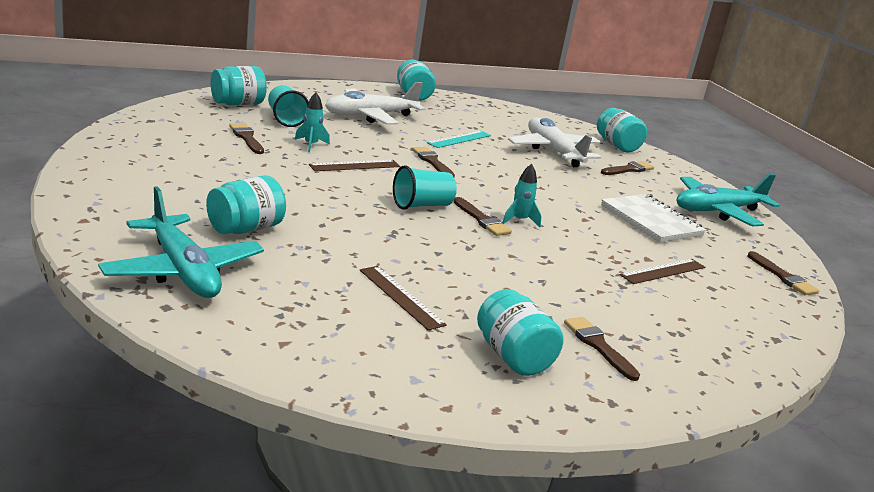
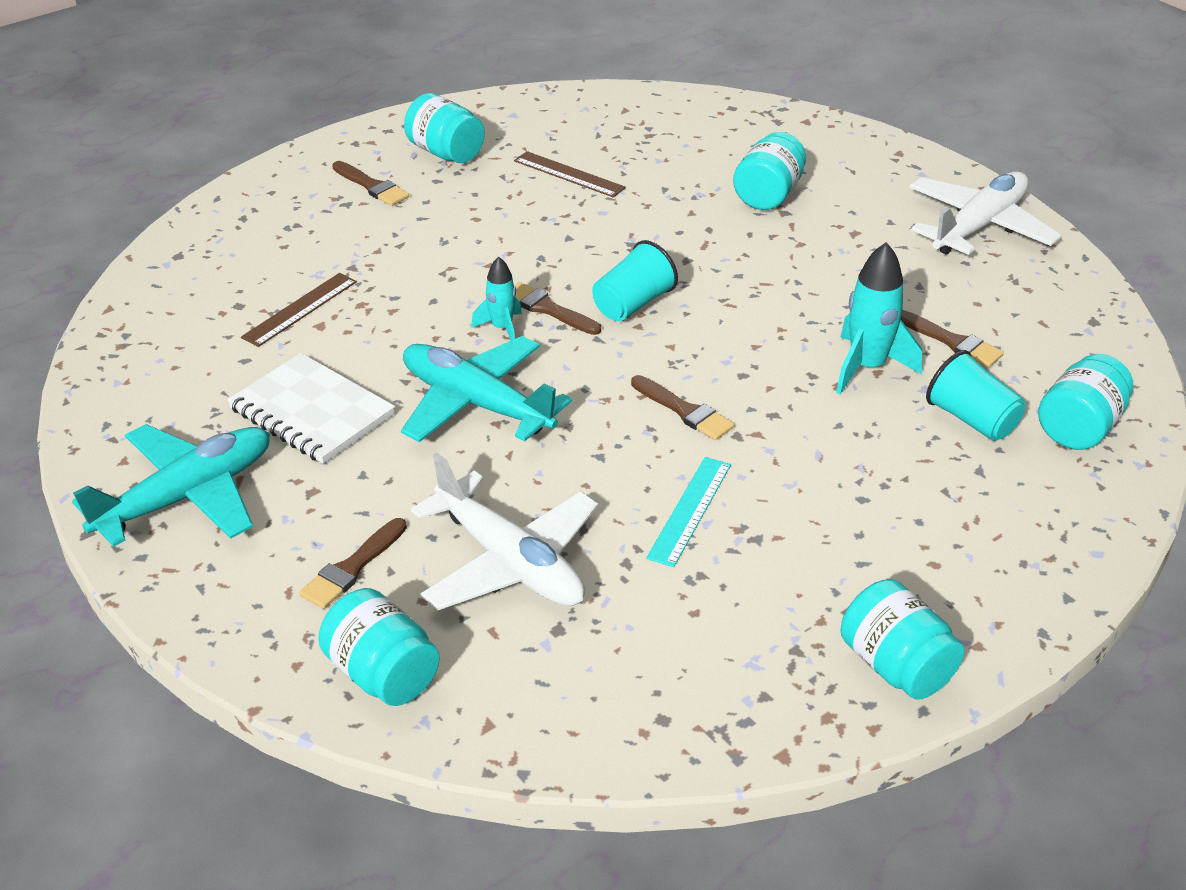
camera: 165 degrees right, 15 degrees up
turquoise plane [98,186,264,298] -> turquoise plane moved to [401,336,572,442]
turquoise rocket [295,92,330,152] -> turquoise rocket [836,242,922,394], size x1.67
brown ruler [309,160,400,171] -> none
white plane [325,82,425,125] -> white plane moved to [909,171,1062,255]
brown brush [748,251,819,295] -> none

